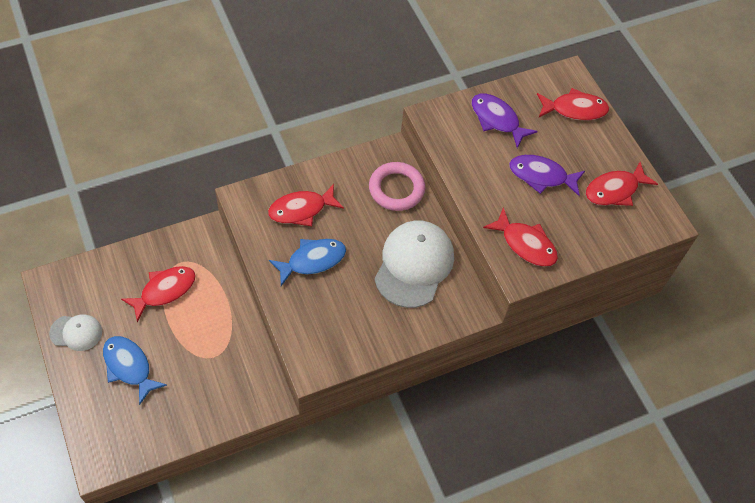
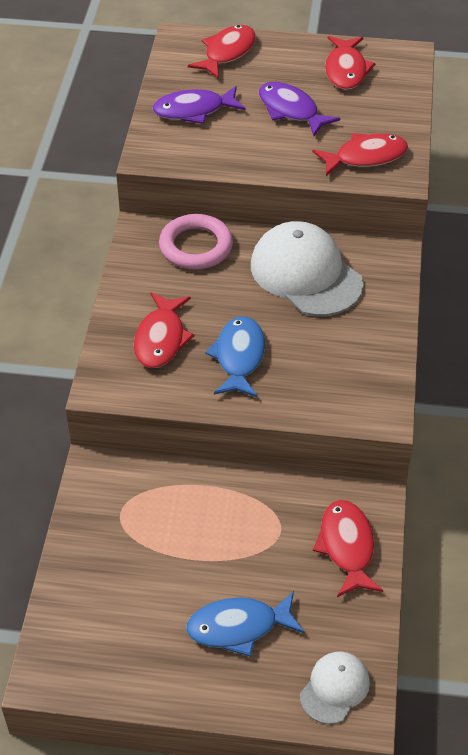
camera: 55 degrees left, 10 degrees down
white cap [49,315,102,351] -> white cap moved to [300,652,370,724]
red fish [121,266,196,322] -> red fish moved to [313,500,383,597]
purple fish [509,155,585,196] -> purple fish turned 90 degrees clockwise [259,82,340,136]

